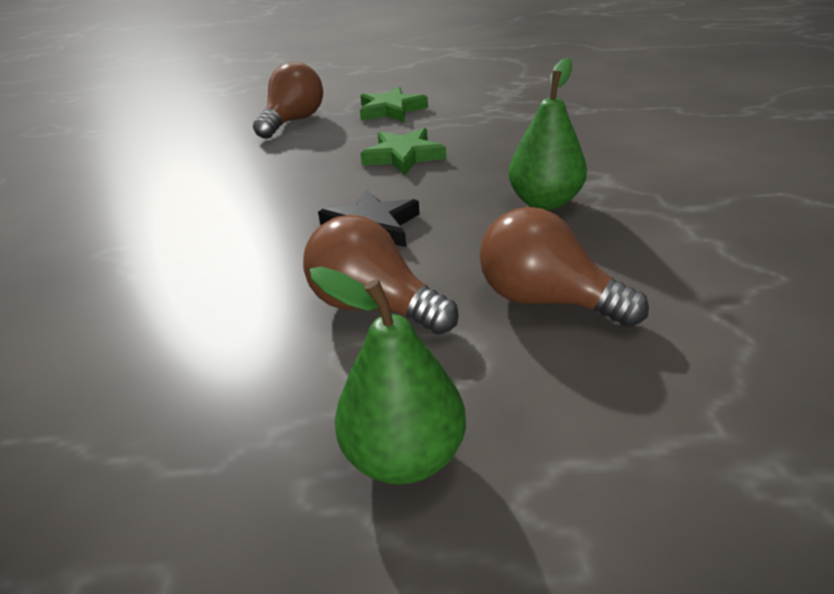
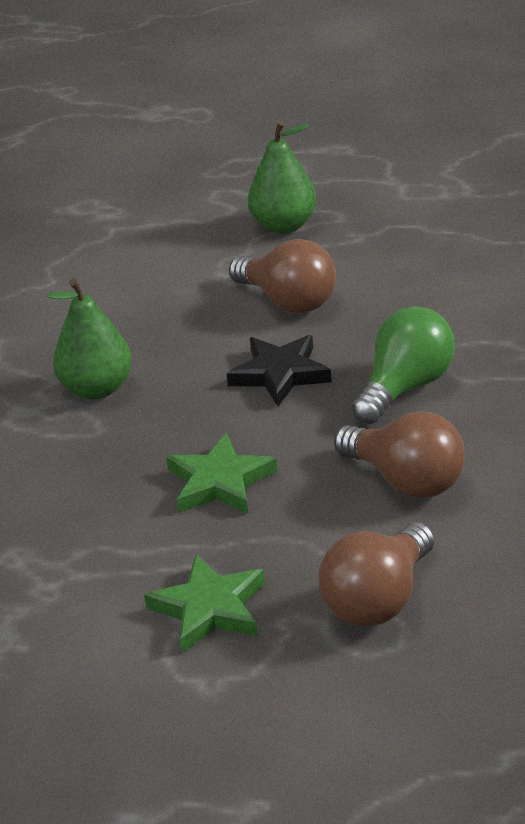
camera: 170 degrees left, 0 degrees up
brown light bulb [480,207,649,327] -> brown light bulb moved to [334,411,465,498]
none -> green light bulb [352,306,455,424]

